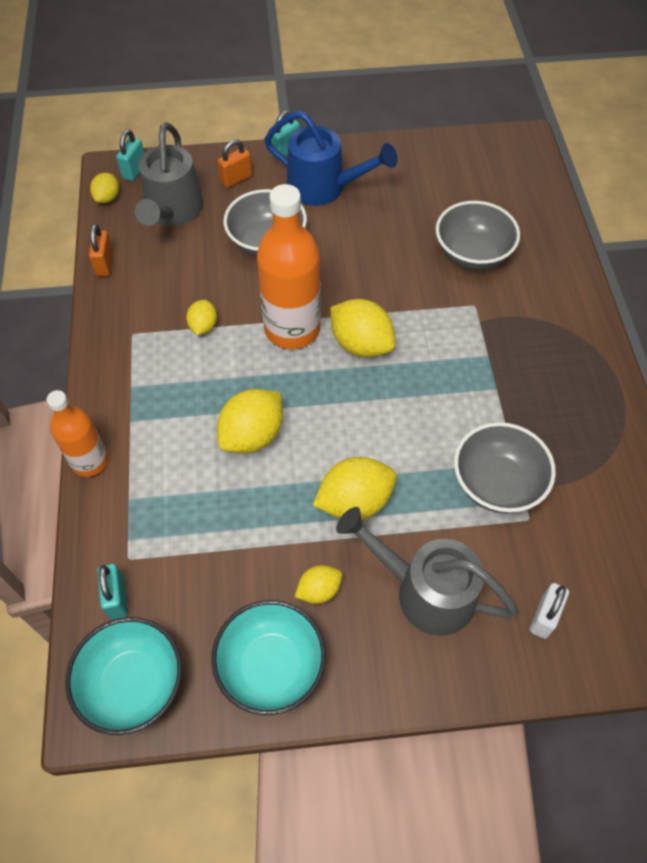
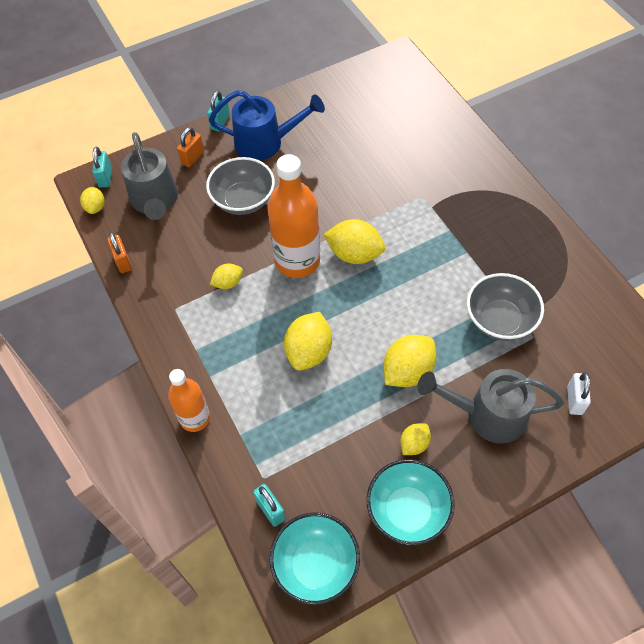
camera: 20 degrees left, 0 degrees up
yellow lemon [186,300,217,335] -> yellow lemon turned 75 degrees clockwise [210,263,243,289]
grey bowl [436,201,520,270] -> none

